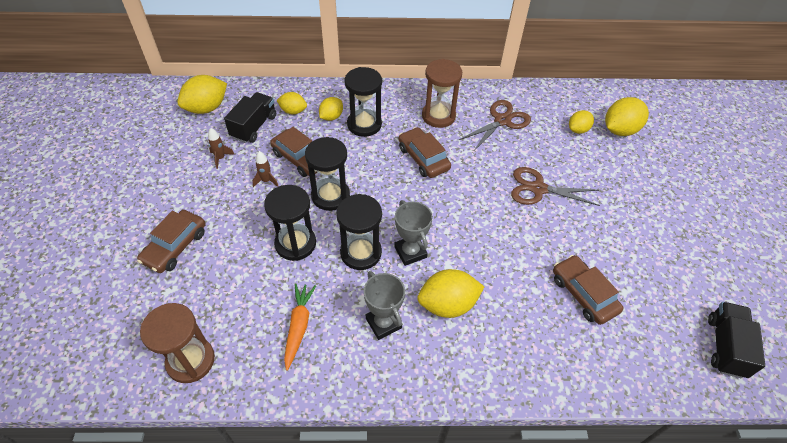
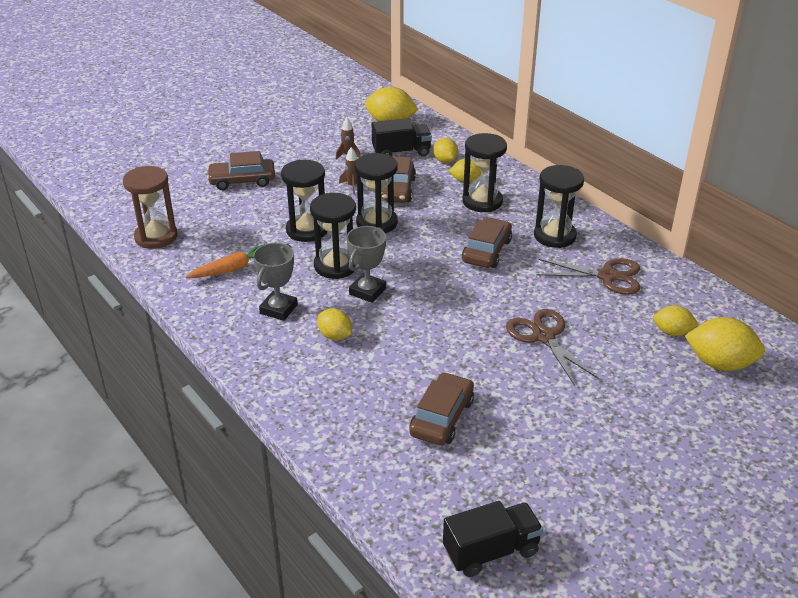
camera: 55 degrees right, 15 degrees down
yellow lemon [417,269,484,318] -> yellow lemon [317,308,352,340], size x0.60
brown hourglass [422,59,462,128] -> black hourglass [534,165,584,248]

